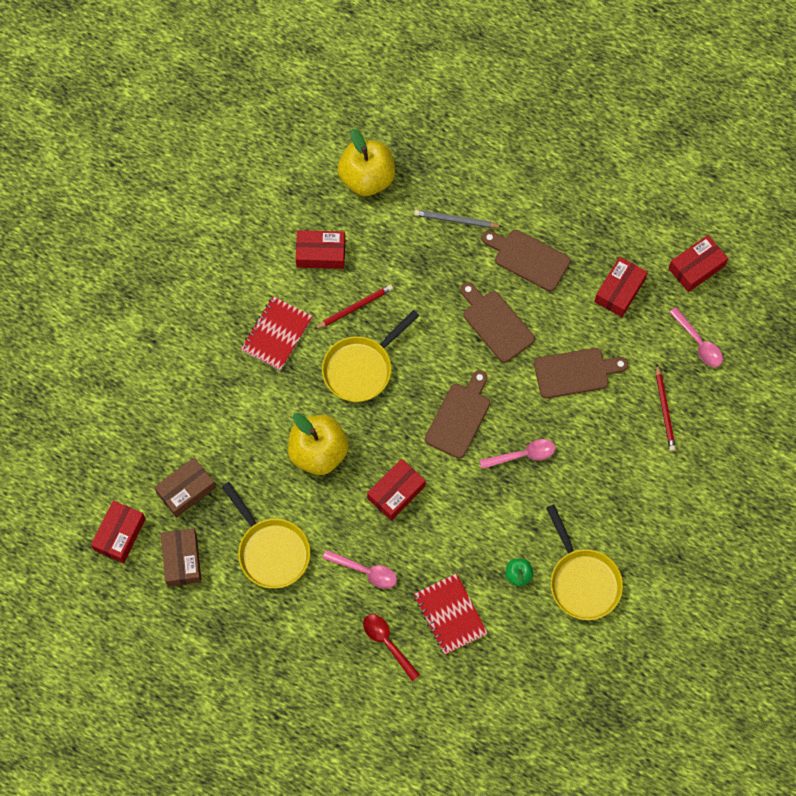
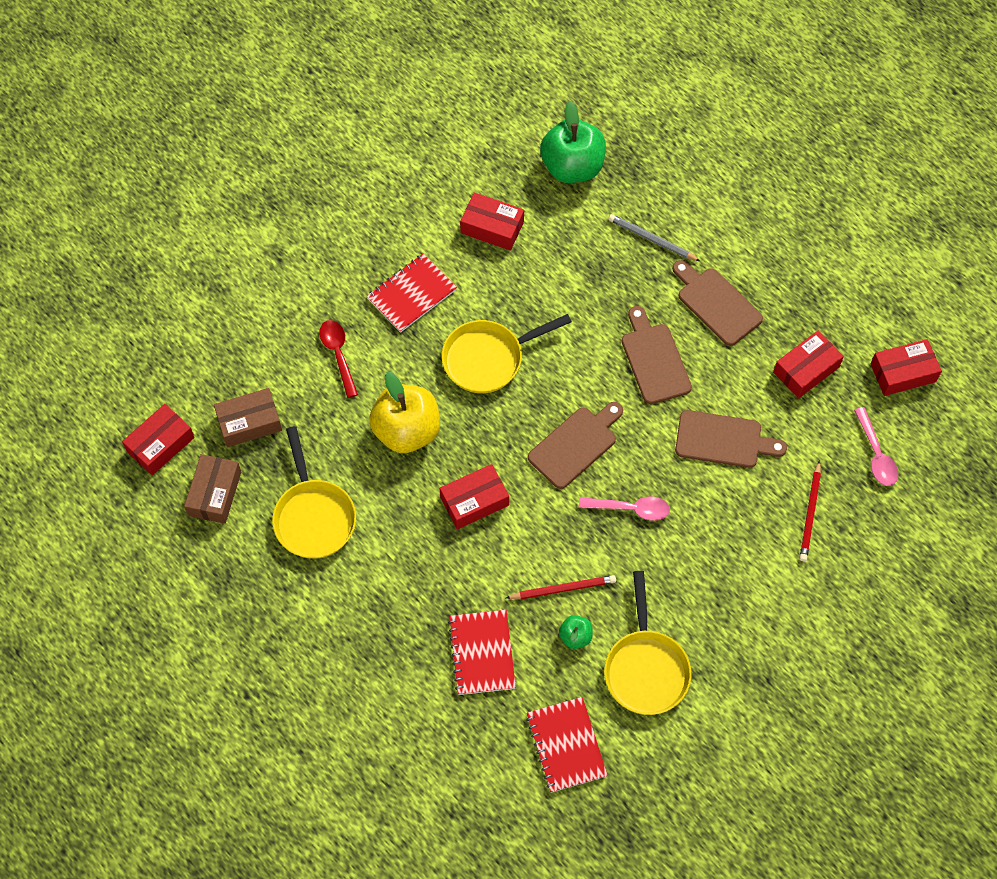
camera: 20 degrees right, 5 degrees down
red pencil [314,284,393,329] -> red pencil moved to [506,575,616,599]
pink spoon [322,550,397,589] -> none
yellow apple [338,129,395,196] -> green apple [540,101,606,183]
red spoon [363,614,420,681] -> red spoon moved to [319,320,358,398]
none -> red notebook [526,697,608,793]

